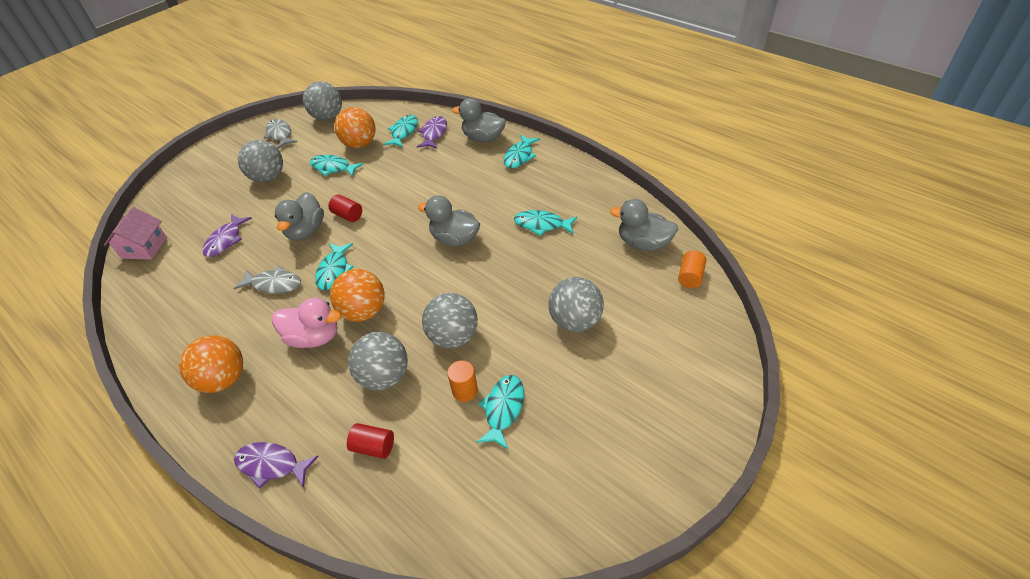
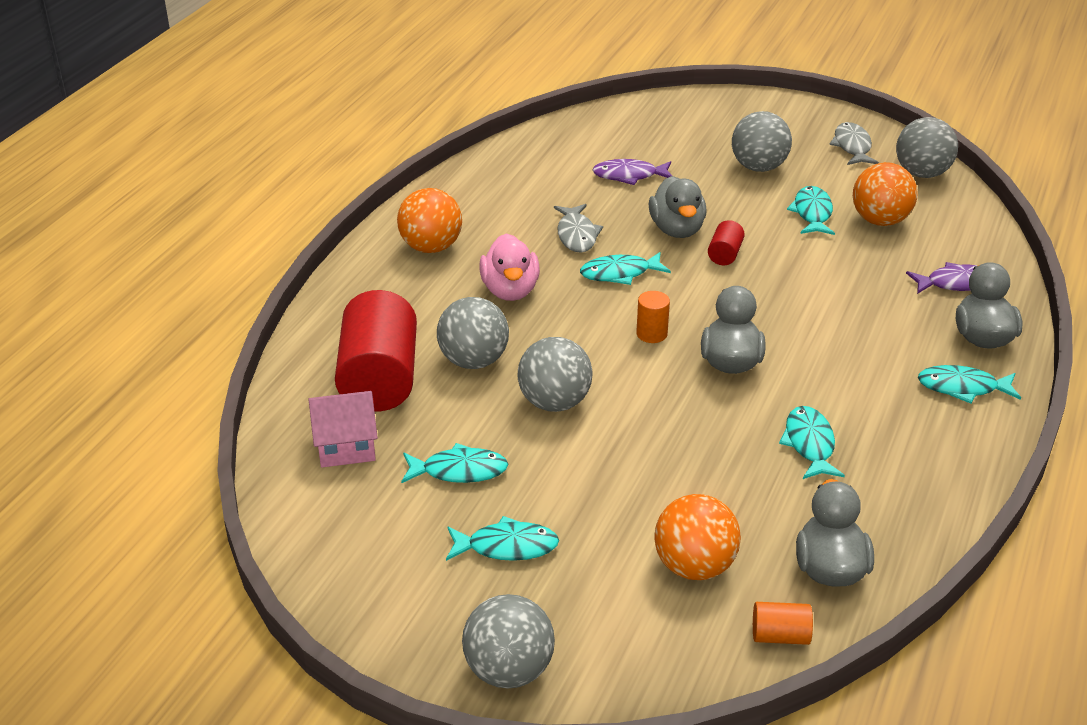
camera: 70 degrees right, 10 degrees down
pink house [104,207,167,260] -> pink house moved to [308,391,378,467]
purple fish [234,442,319,489] -> none
grey fish [264,119,297,149] -> grey fish turned 45 degrees counterclockwise [829,122,879,165]
grey duck [275,192,324,241] -> grey duck turned 90 degrees counterclockwise [649,176,706,238]
orange ball [330,269,385,322] -> orange ball moved to [654,494,741,580]
red cylinder [347,423,394,459] -> red cylinder [335,290,417,412], size x2.30
turquoise fish [383,115,418,147] -> turquoise fish moved to [446,516,559,561]
orange cylinder [447,360,478,402] -> orange cylinder moved to [636,291,670,343]
grey ball [548,277,604,332] -> grey ball moved to [462,594,555,688]

